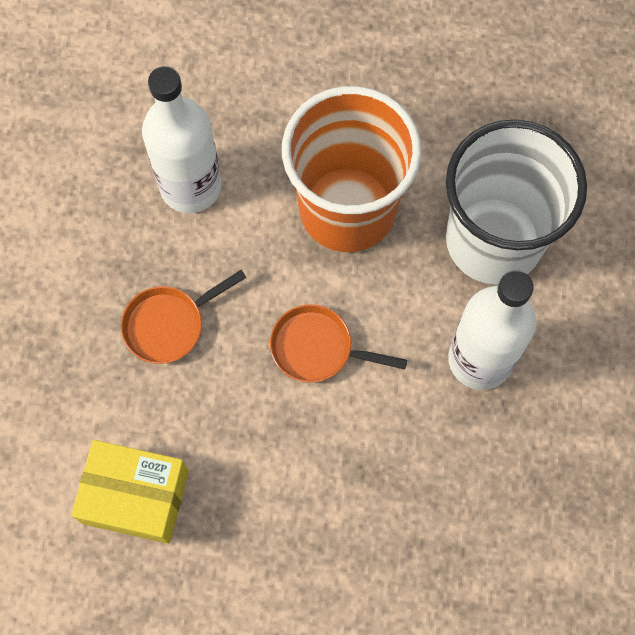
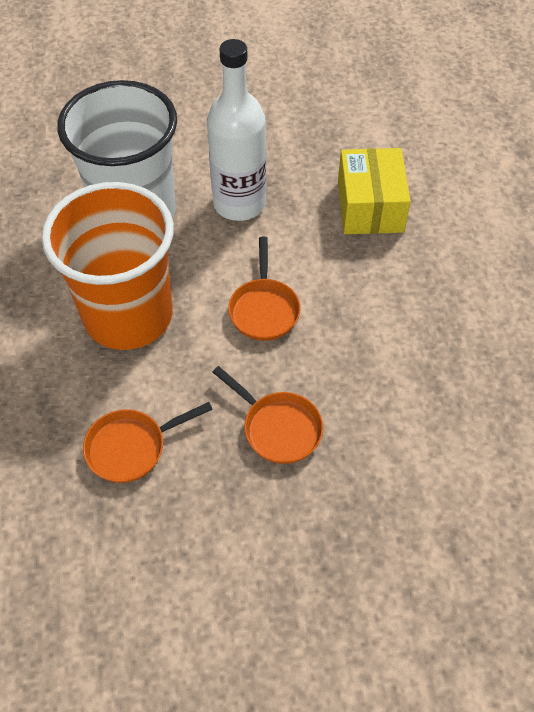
camera: 105 degrees left, 15 degrees down
yellow box [71,440,189,544] -> yellow box moved to [338,148,411,234]
white bottle [142,66,222,213] -> orange pan [83,402,213,483]

